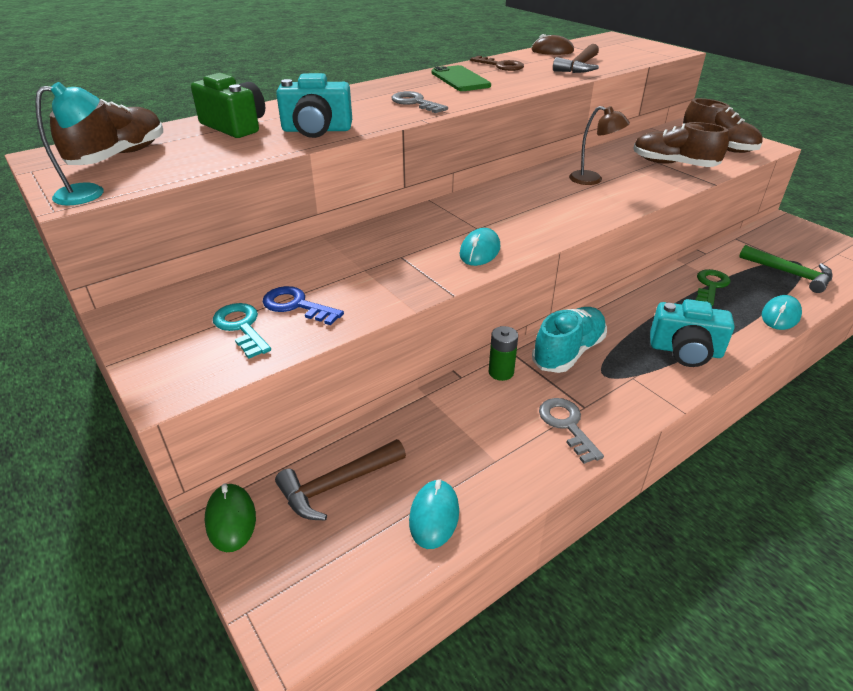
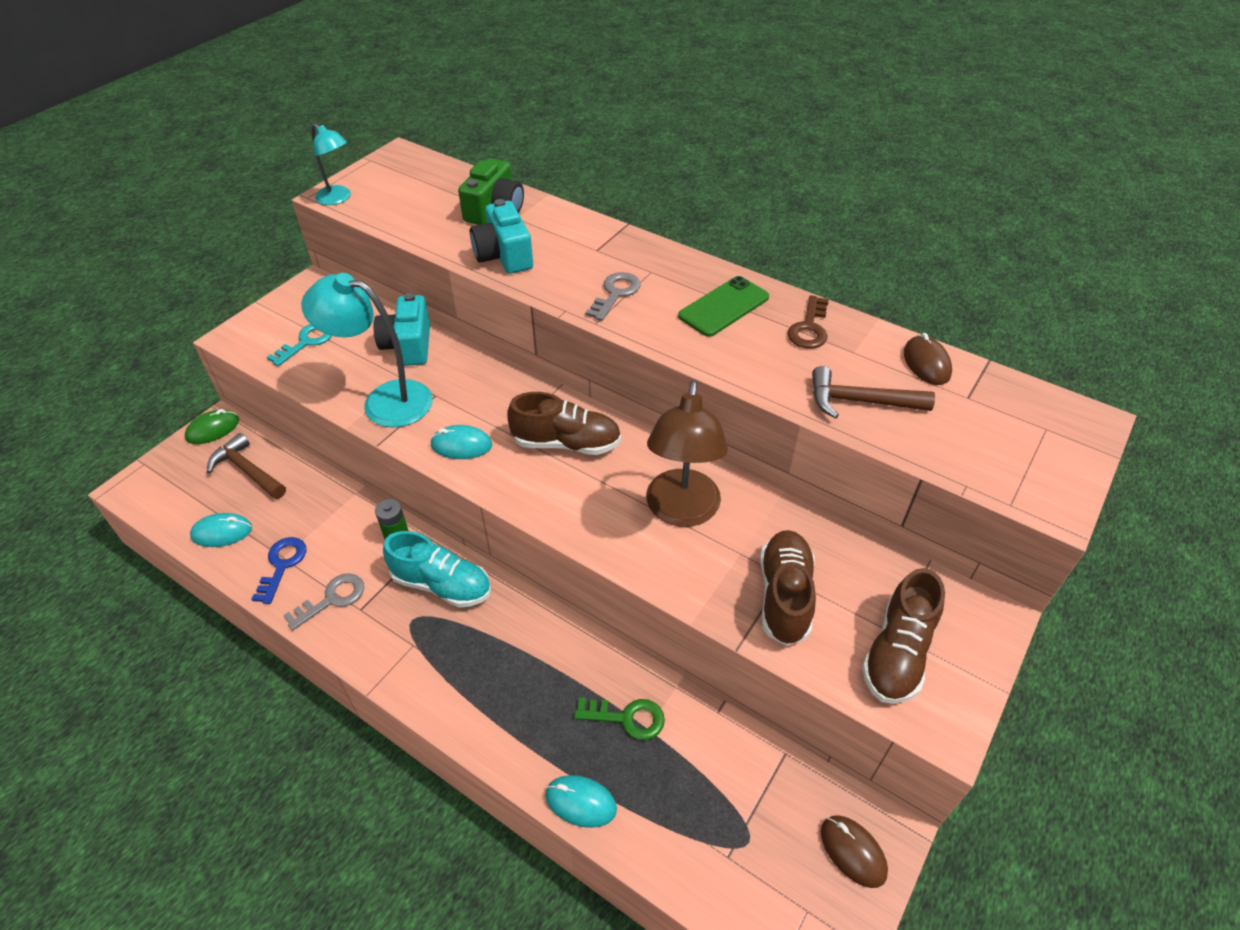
camera: 70 degrees right, 10 degrees up
brown shoe [50,99,163,165] -> brown shoe moved to [507,392,621,455]
blue key [263,286,344,325] -> blue key moved to [251,537,306,604]
brown lamp [569,106,630,185] -> brown lamp [646,380,728,527], size x1.74
turquoise camera [650,299,735,367] -> turquoise camera moved to [373,293,430,366]
green hammer [739,245,833,293] -> none
none -> turquoise lamp [301,273,433,428]
none -> brown mouse [821,815,888,888]

